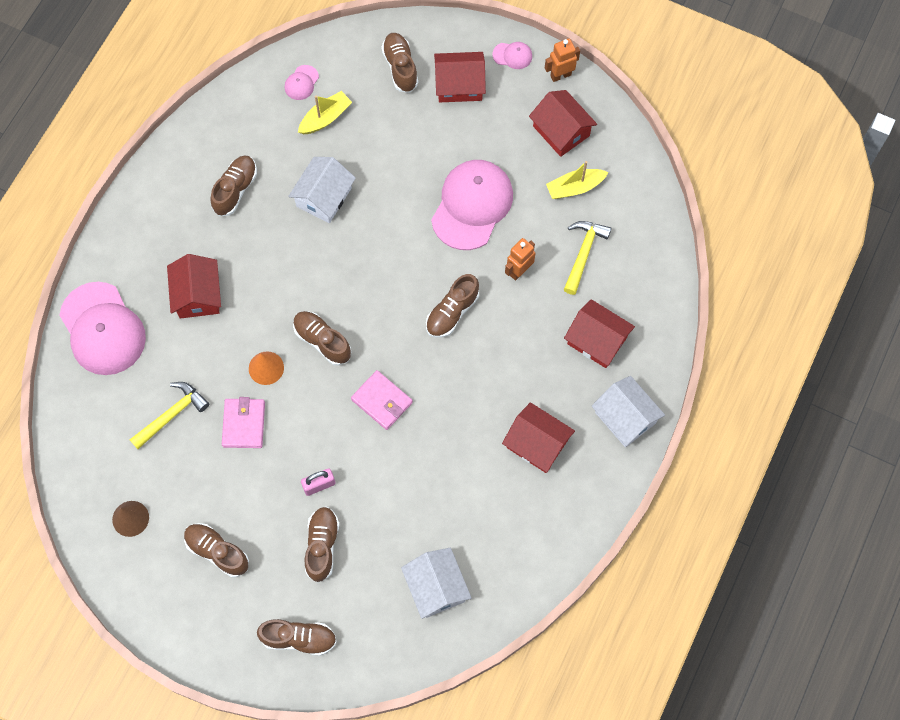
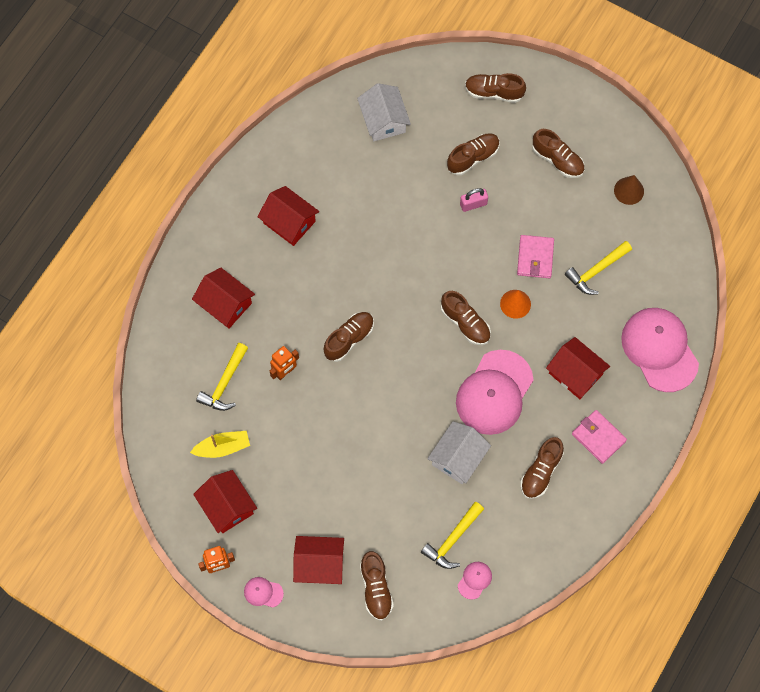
camera: 175 degrees left, 0 degrees up
red house [167,254,221,319] -> red house turned 45 degrees counterclockwise [546,337,610,399]
yellow boat [298,91,352,134] -> yellow hammer [421,502,484,569]
brown shoe [305,507,339,582] -> brown shoe turned 135 degrees counterclockwise [447,133,500,175]
pink wallet [351,370,413,430] -> pink wallet moved to [572,410,627,464]
pink cap [431,160,513,250] -> pink cap moved to [456,350,533,435]
white house [592,376,665,447] -> none

